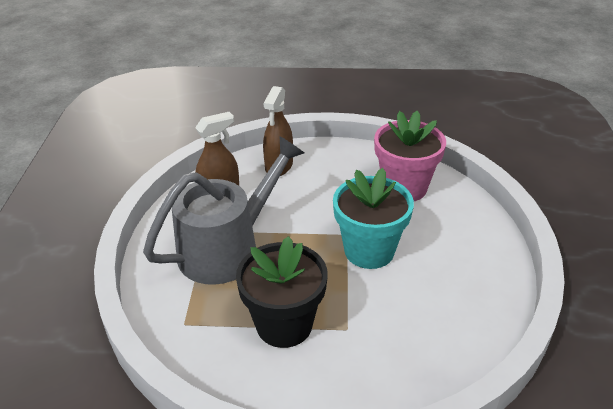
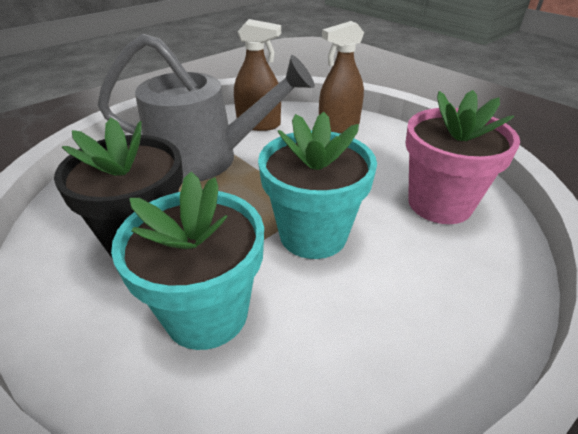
camera: 45 degrees right, 0 degrees up
none -> turquoise flower pot [111,171,264,350]

